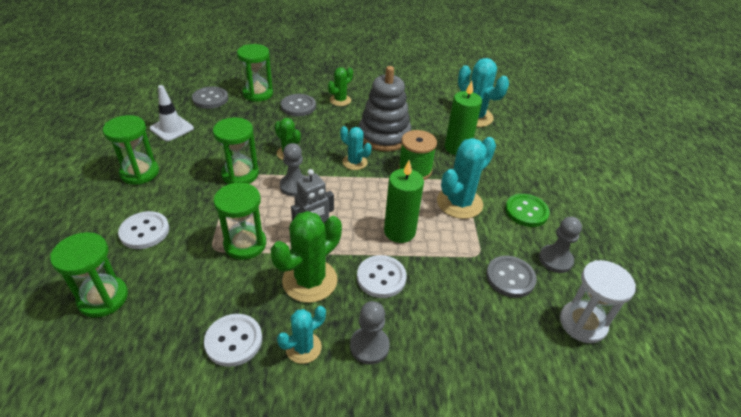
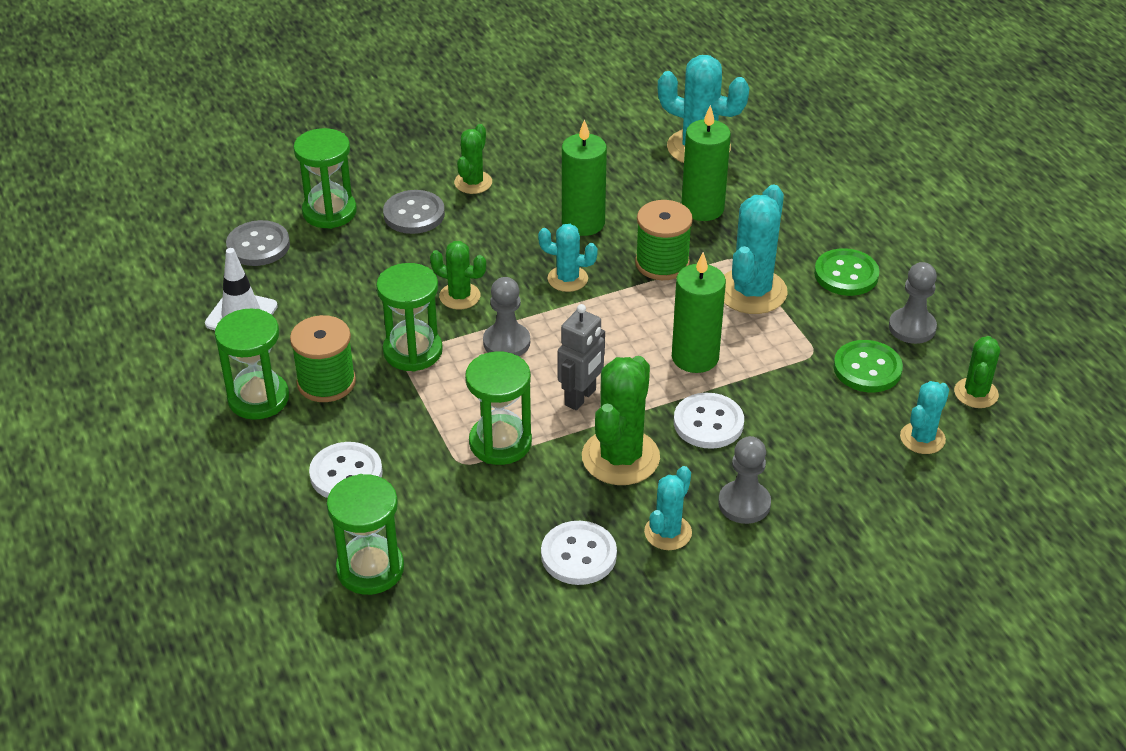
camera: 20 degrees left, 0 degrees up
grey stacking toy [359,66,411,151] -> green candle [562,119,607,236]
grey button [486,256,537,298] -> green button [833,340,903,393]
white hourglass [560,260,636,343] -> green cactus [954,336,1000,408]
none -> green spool [290,315,356,402]
none -> turquoise cactus [900,381,950,454]

